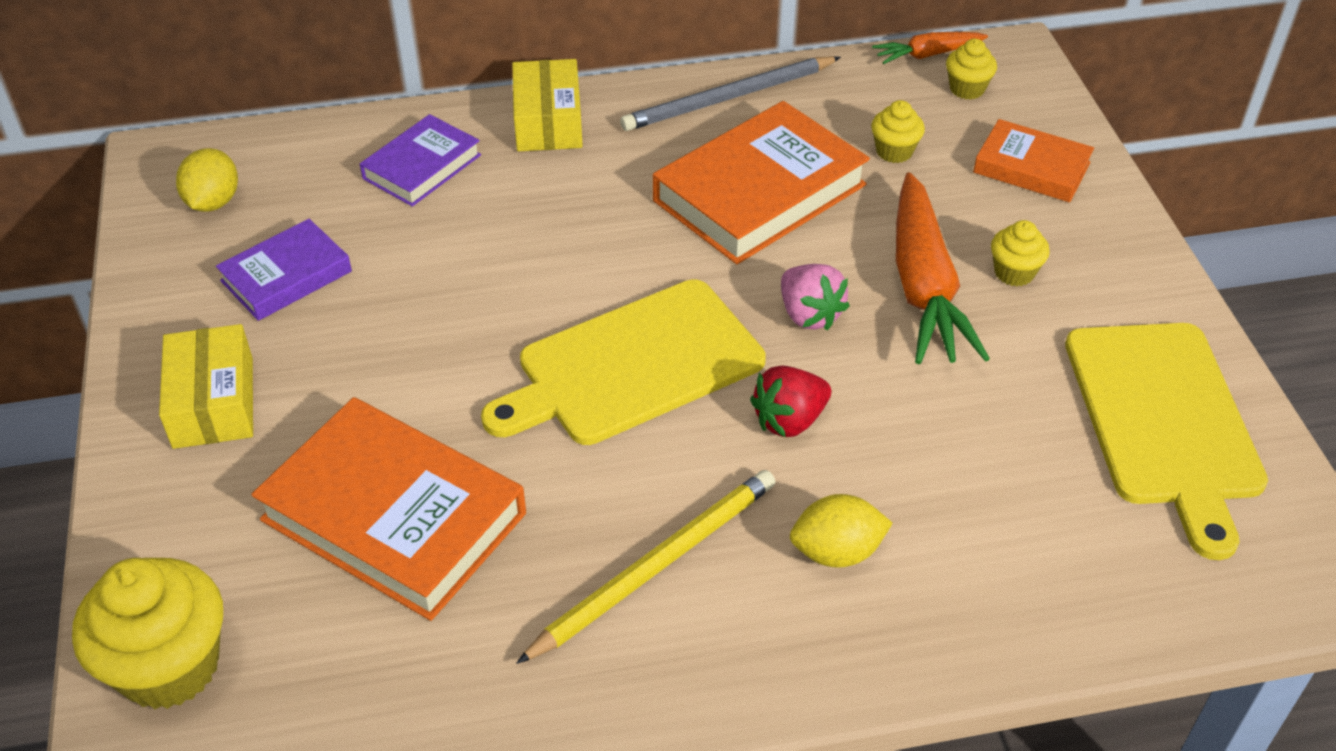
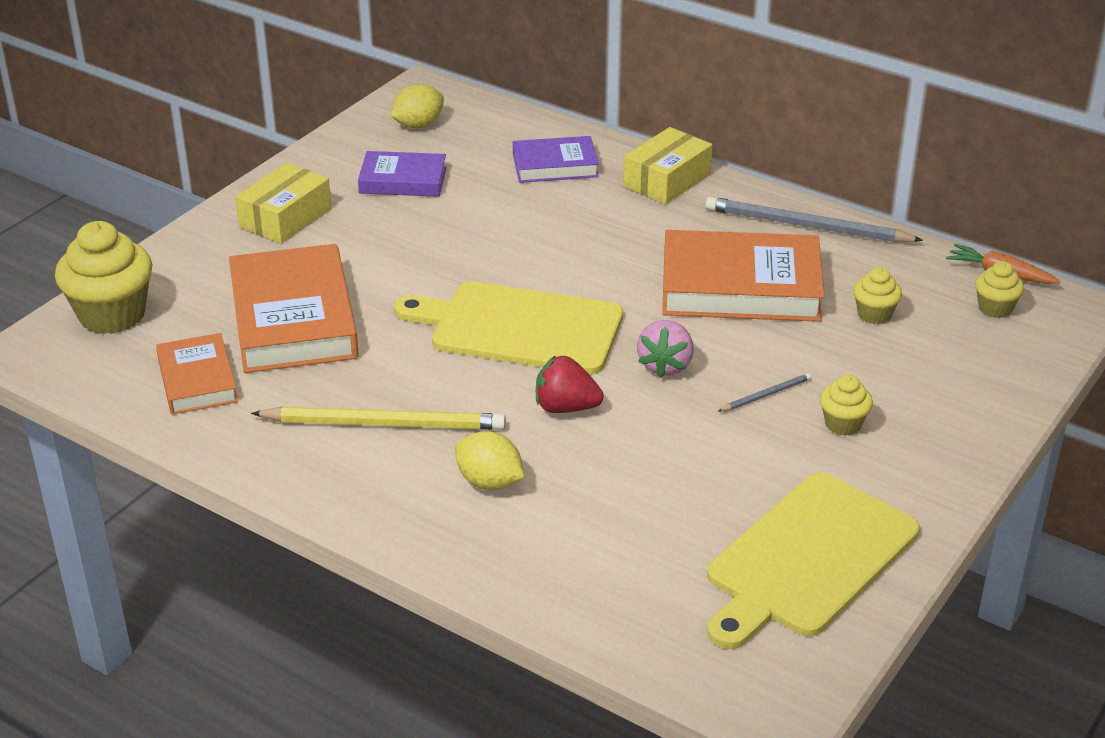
camera: 45 degrees right, 10 degrees down
orange carrot [896,172,990,364] -> grey pencil [718,373,811,412]
orange book [973,119,1094,202] -> orange book moved to [156,333,238,415]

